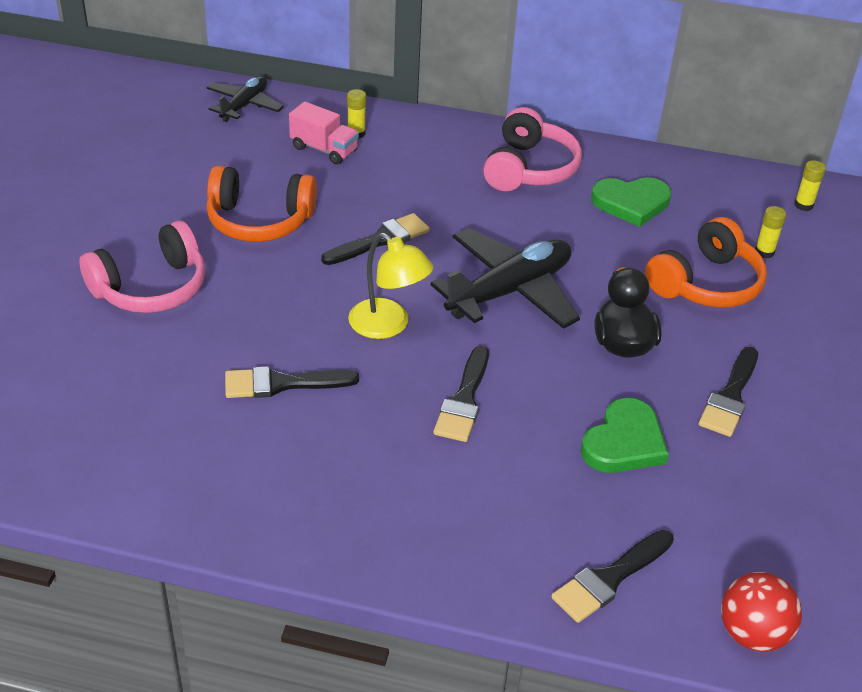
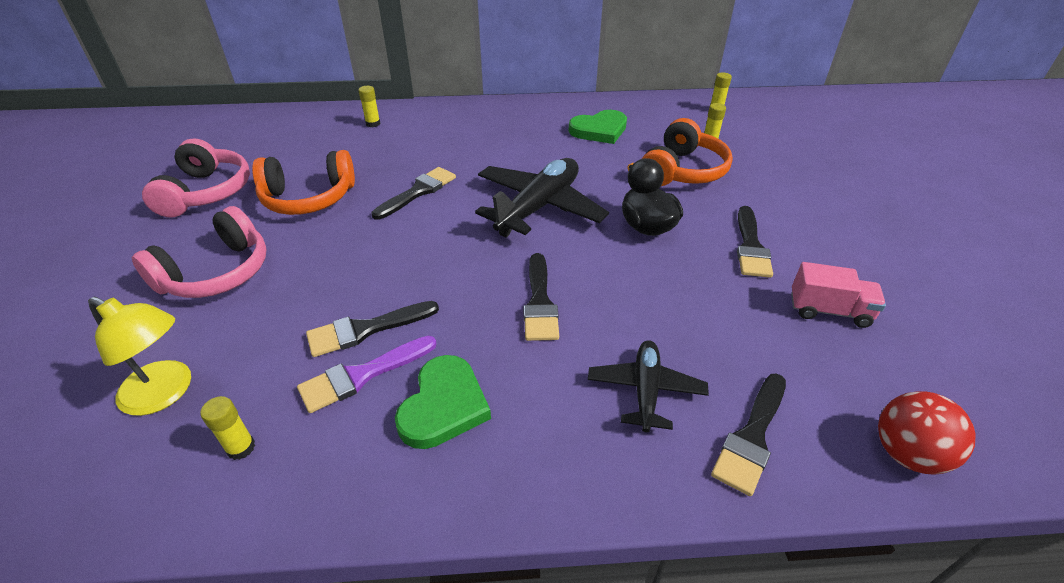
camera: 15 degrees left, 0 degrees up
black plane [207,76,284,122] -> black plane moved to [588,340,709,432]
pink truck [289,102,359,164] -> pink truck moved to [791,262,886,328]
yellow lamp [348,233,433,339] -> yellow lamp moved to [88,297,191,416]
pink headphones [483,107,582,191] -> pink headphones moved to [142,138,250,218]
green heart [581,398,669,473] -> green heart moved to [395,355,491,449]
none -> yellow glue stick [200,396,255,460]
none -> purple brush [297,336,437,413]

